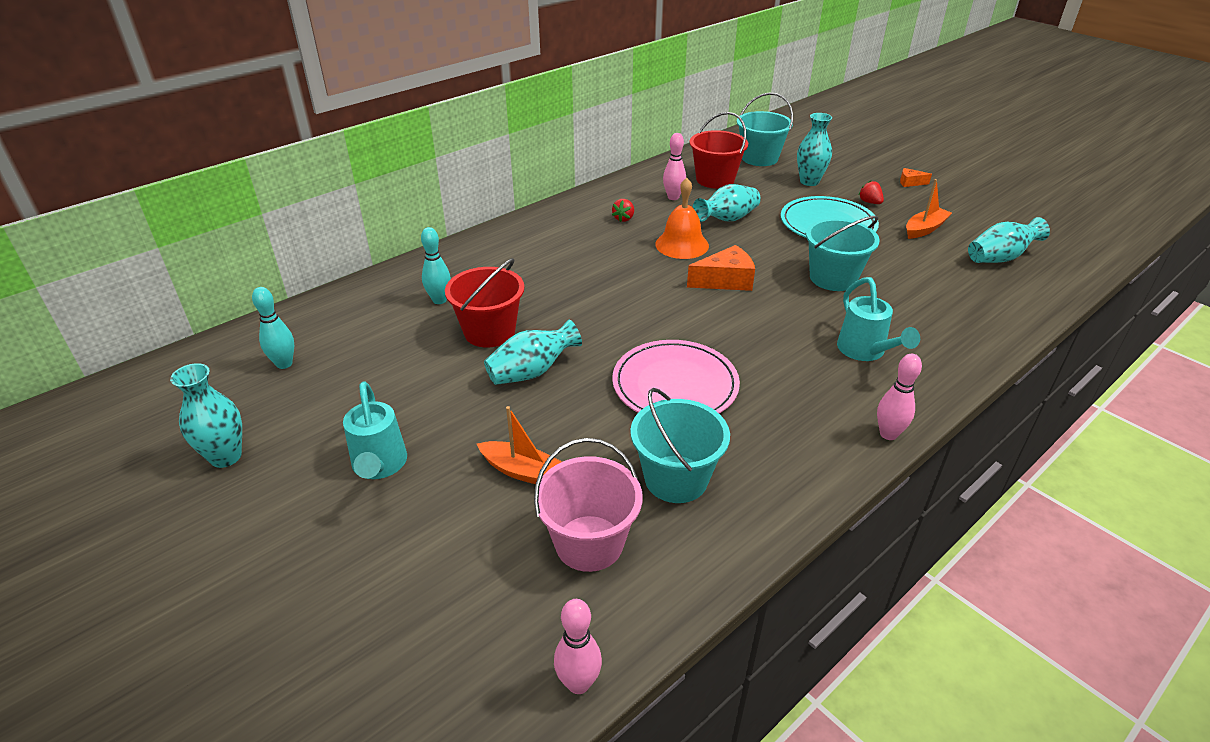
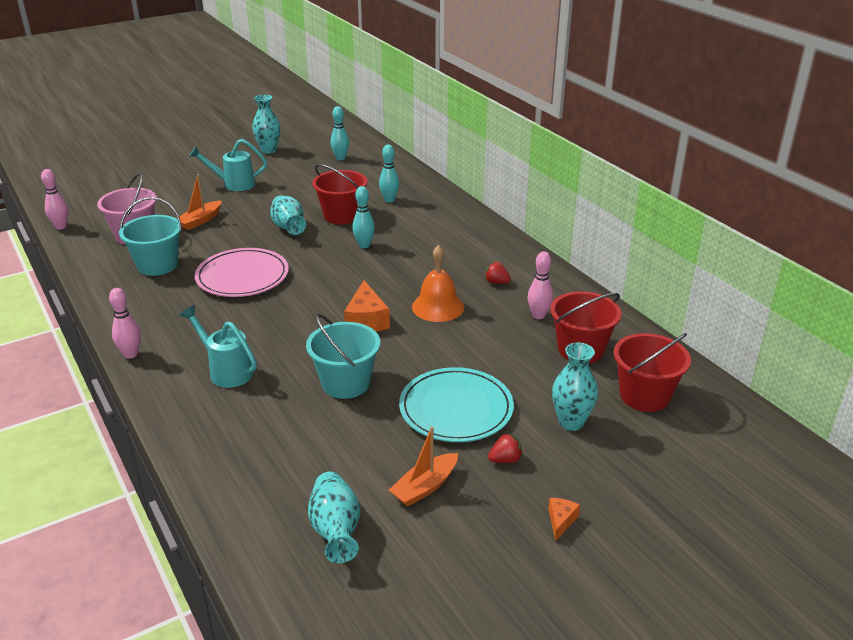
camera: 100 degrees right, 5 degrees down
turquoise vase [693,184,761,222] -> none
turquoise bucket [737,92,793,166] -> red bucket [614,333,691,412]
turquoise watering can [837,277,920,361] -> turquoise watering can turned 45 degrees clockwise [179,305,257,388]
orange boat [906,179,952,239] -> orange boat turned 75 degrees clockwise [389,426,458,507]
none -> turquoise bowling pin [352,186,375,248]

